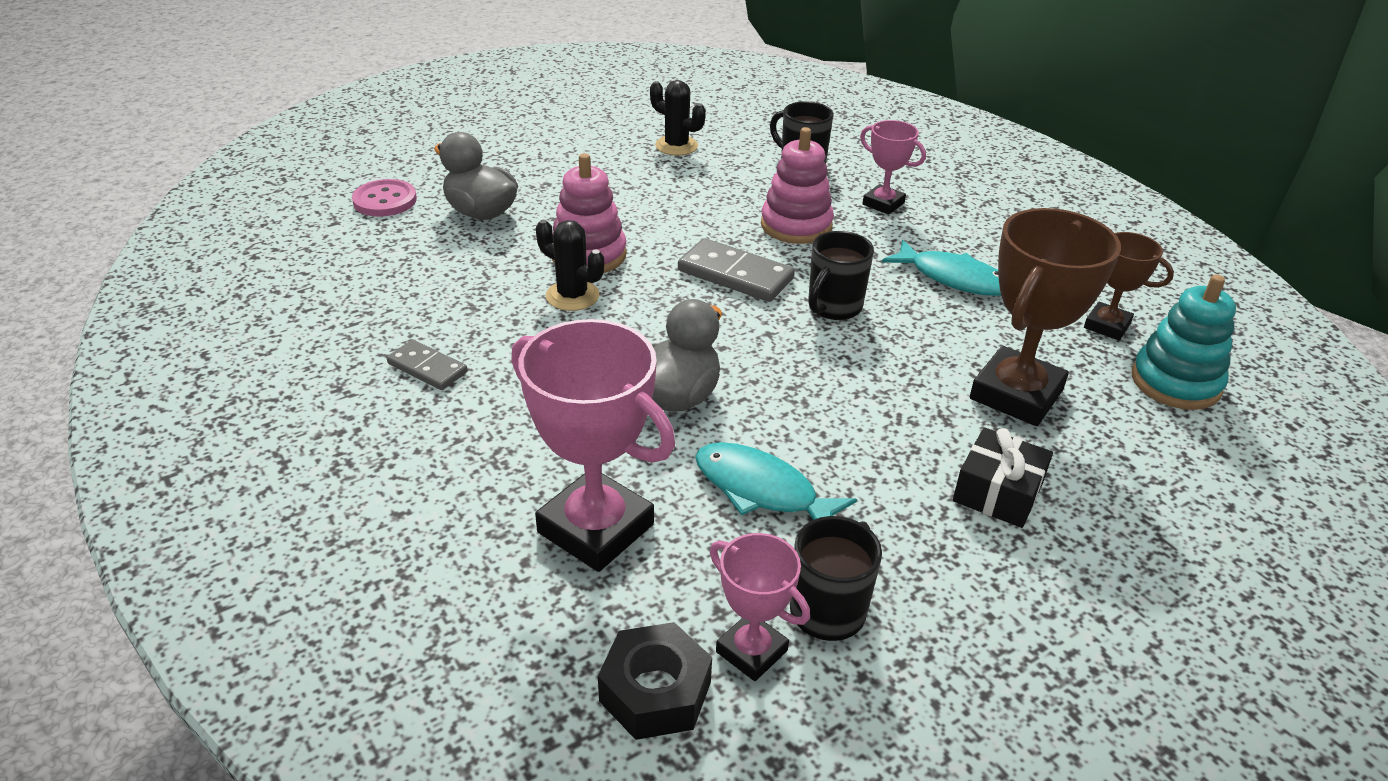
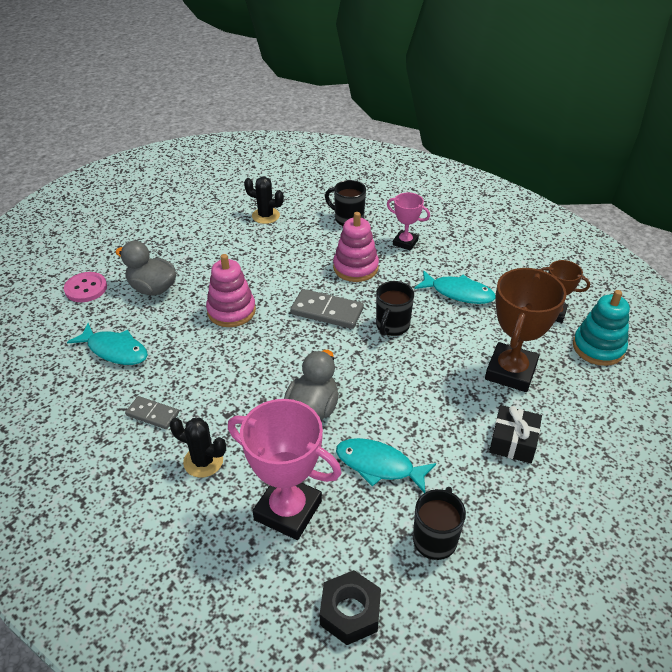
camera: 10 degrees left, 5 degrees up
black cactus [536,220,604,311] -> black cactus moved to [169,418,226,478]
pink trophy [710,533,810,681] -> none
none -> turquoise fish [67,323,148,365]

